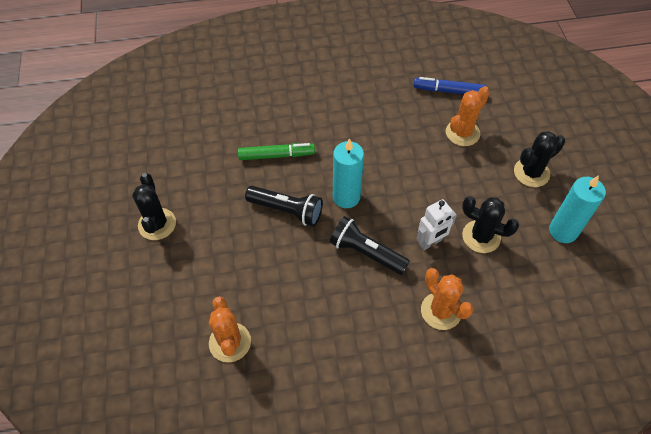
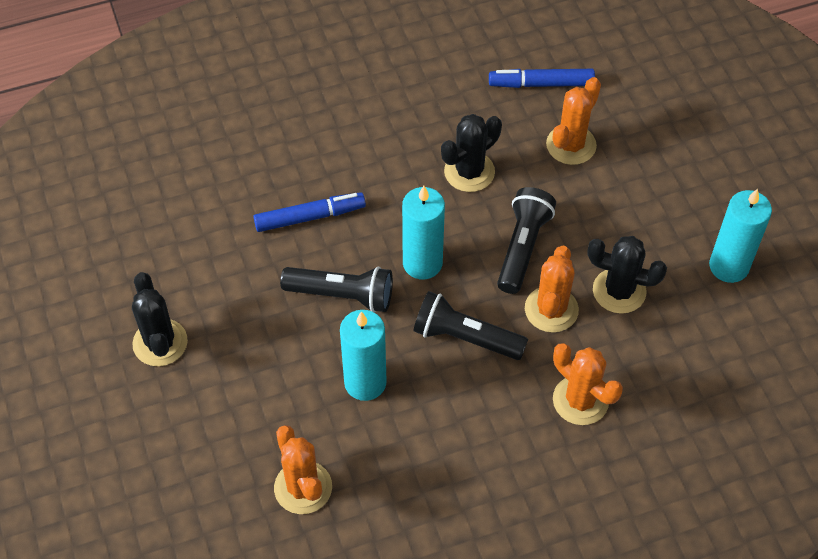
camera: 10 degrees left, 0 degrees up
green marker [238,143,315,160] -> blue marker [254,192,366,232]
white robot [416,199,457,250] -> orange cactus [525,246,579,333]
black cactus [514,131,565,187] -> black cactus moved to [441,114,502,192]
none -> turquoise candle [340,310,387,401]
none -> black flashlight [497,187,556,294]

